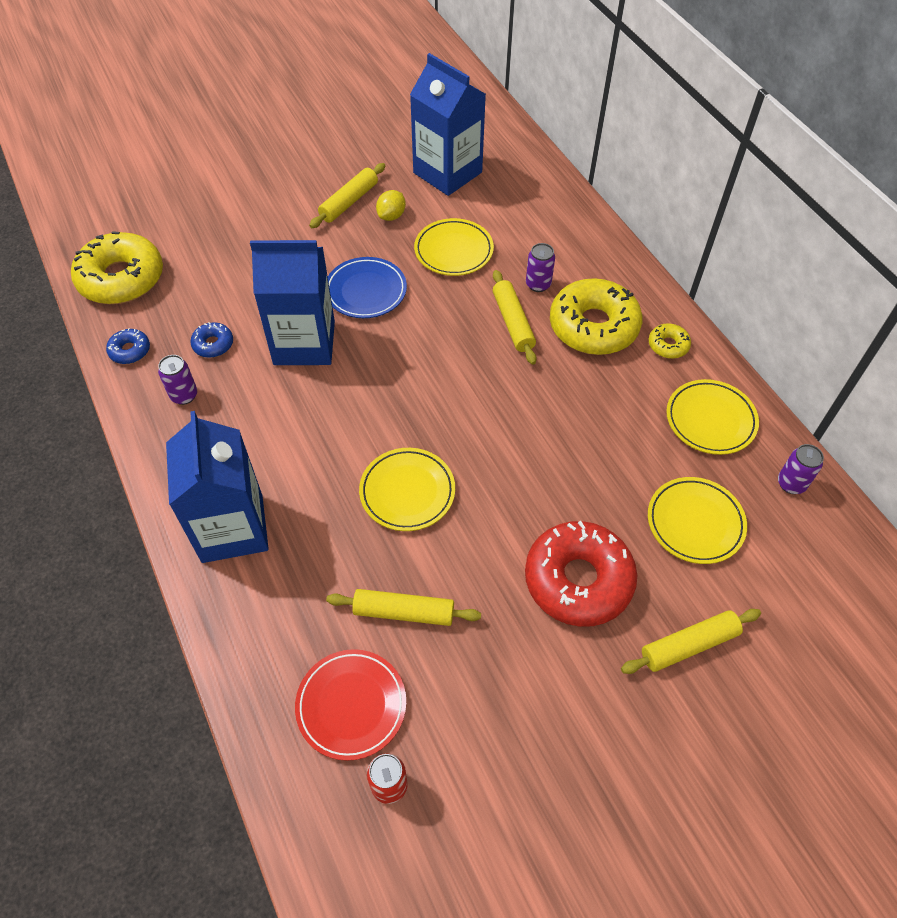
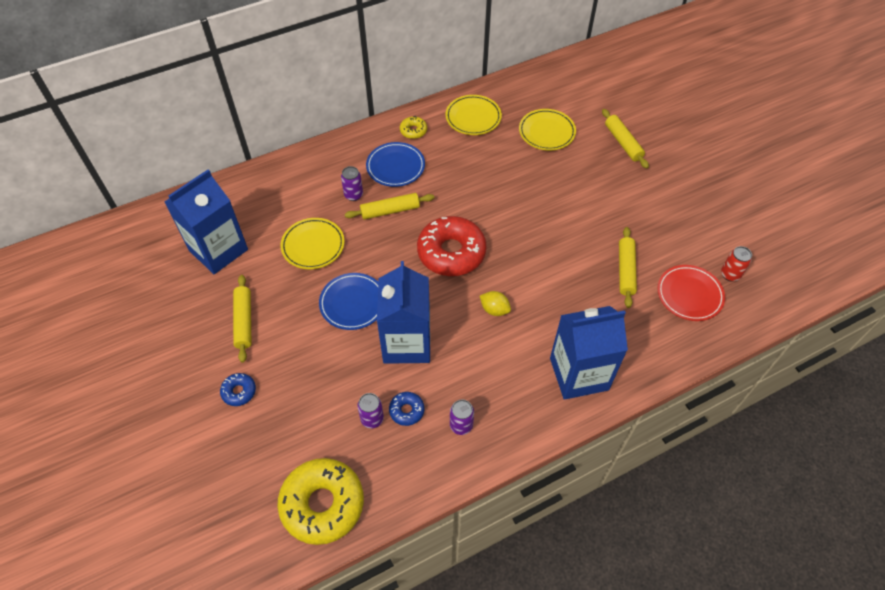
camera: 90 degrees left, 0 degrees up
blue donut [106,328,150,364] -> blue donut moved to [220,373,256,406]
yellow rolling pin [309,163,385,228] -> yellow rolling pin turned 45 degrees clockwise [233,275,251,363]
yellow plate [359,448,455,531] -> none
yellow lemon [376,190,406,221] -> yellow lemon moved to [480,291,511,316]
red donut [525,521,637,627] -> red donut moved to [417,216,486,276]
yellow donut [550,278,642,355] -> blue plate [366,142,425,187]
purple can [778,444,824,494] -> purple can moved to [357,393,384,428]

